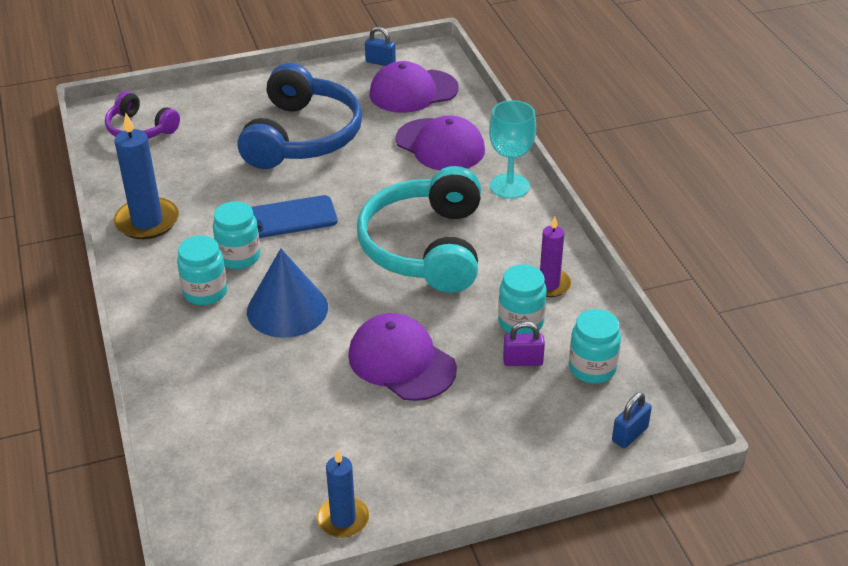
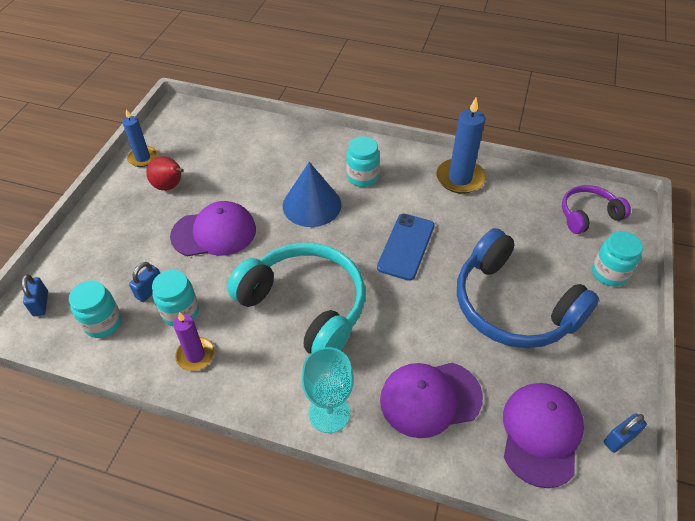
camera: 125 degrees right, 10 degrees up
turquoise jar [213,201,261,269] -> turquoise jar moved to [592,231,643,286]
purple padlock [503,321,545,366] -> blue padlock [129,262,160,302]
none -> red pear [146,156,184,191]

